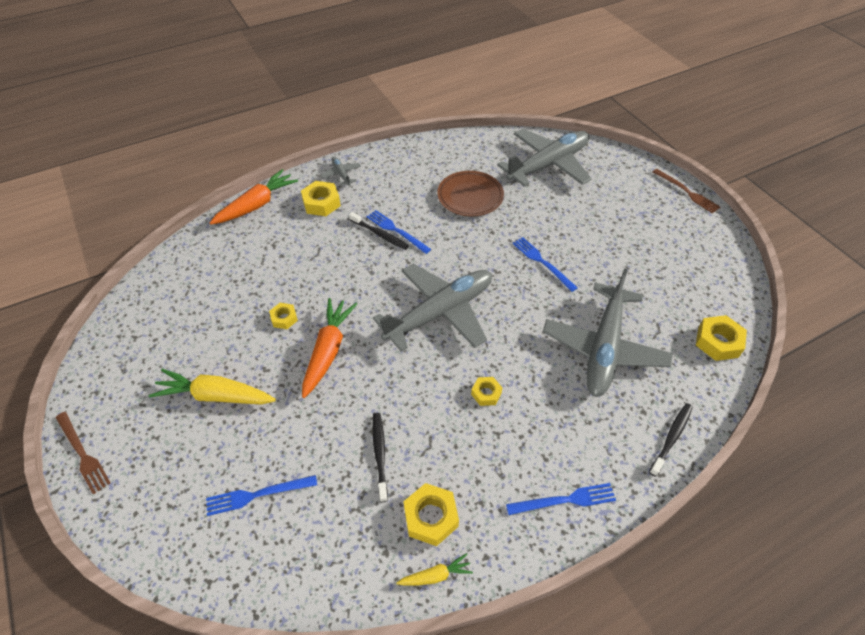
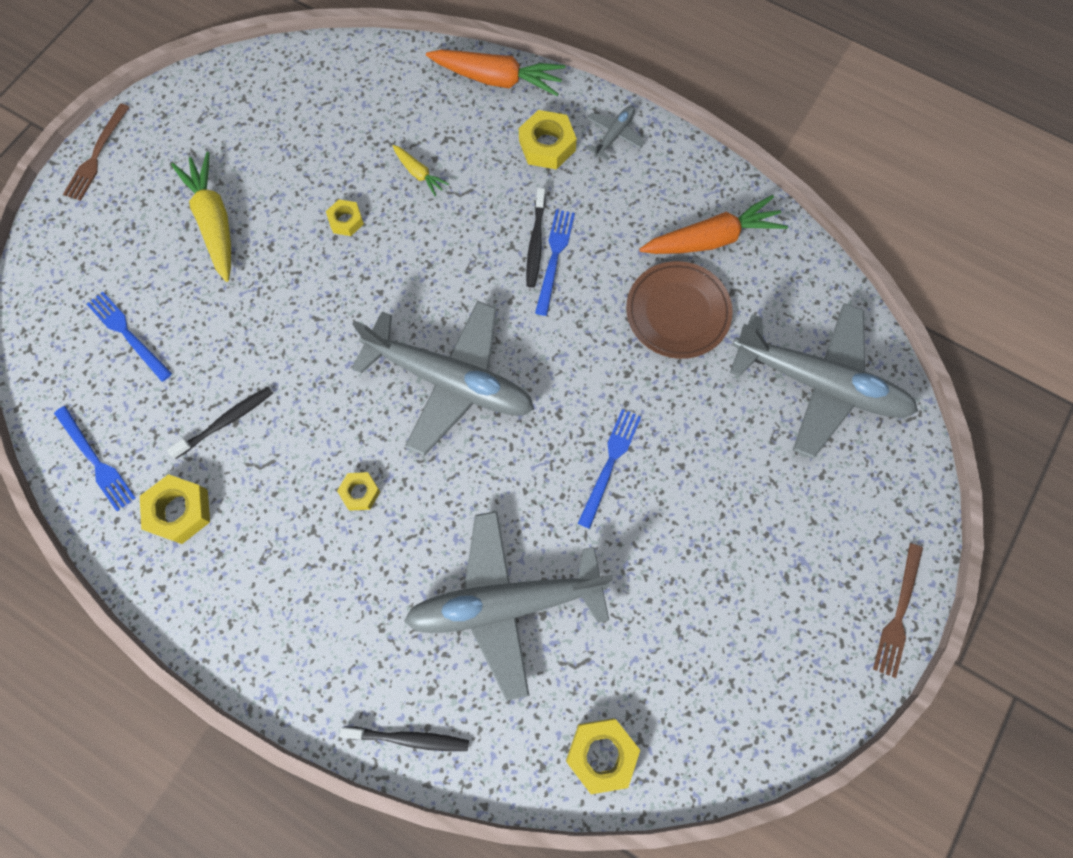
camera: 60 degrees right, 20 degrees up
orange carrot [302,298,357,398] -> orange carrot moved to [639,195,788,254]
yellow carrot [396,553,473,586] -> yellow carrot moved to [393,145,449,197]
blue fork [506,483,616,515] -> blue fork moved to [54,406,136,511]

